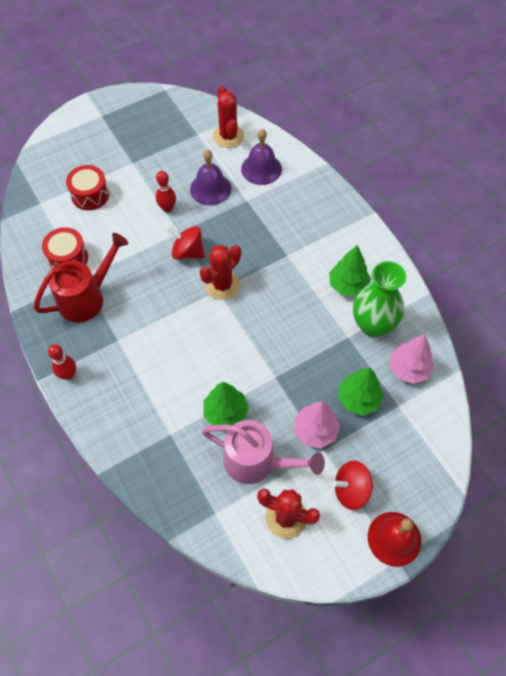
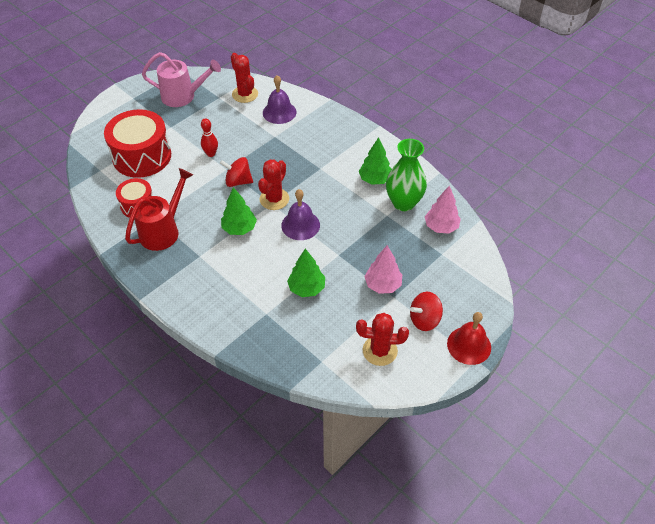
camera: 15 degrees left, 10 degrees down
red bowling pin [48,344,76,380] -> none
red drum [66,165,109,210] -> red drum [104,109,171,178], size x1.80
purple bell [190,149,231,205] -> purple bell moved to [281,189,320,240]
pink watering can [202,420,325,484] -> pink watering can moved to [142,52,221,107]
green tree [338,367,384,416] -> green tree moved to [221,187,257,235]

